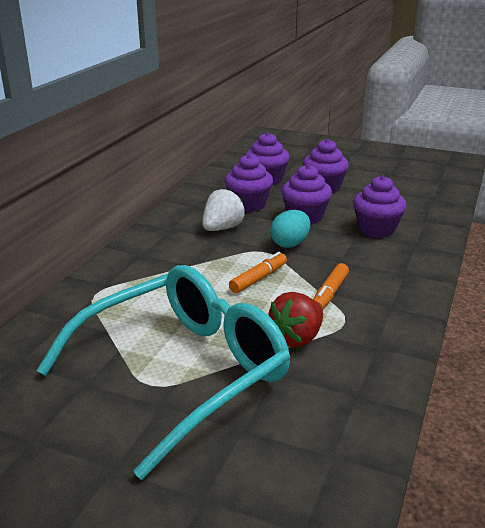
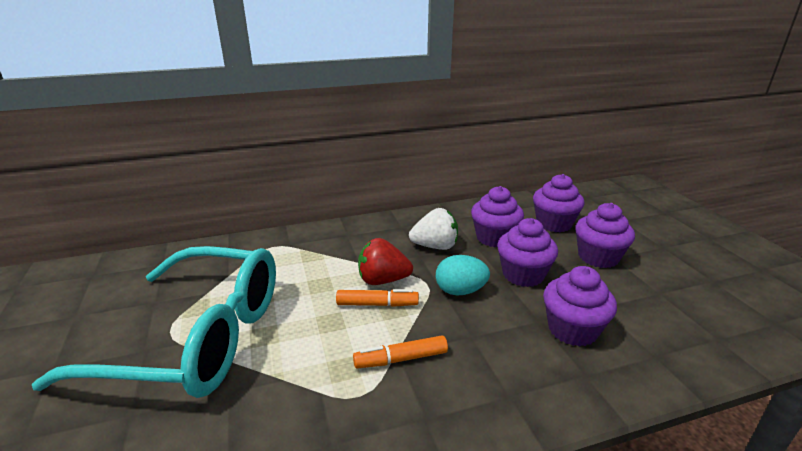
camera: 50 degrees right, 0 degrees up
red strawberry [268,292,323,347] -> red strawberry moved to [358,238,413,285]

